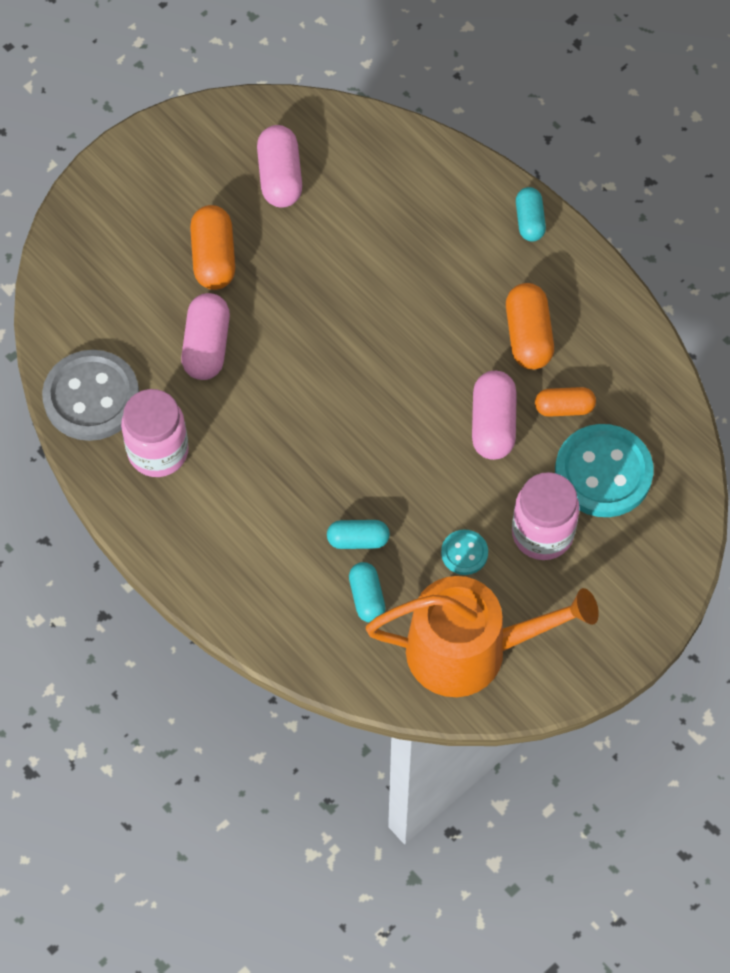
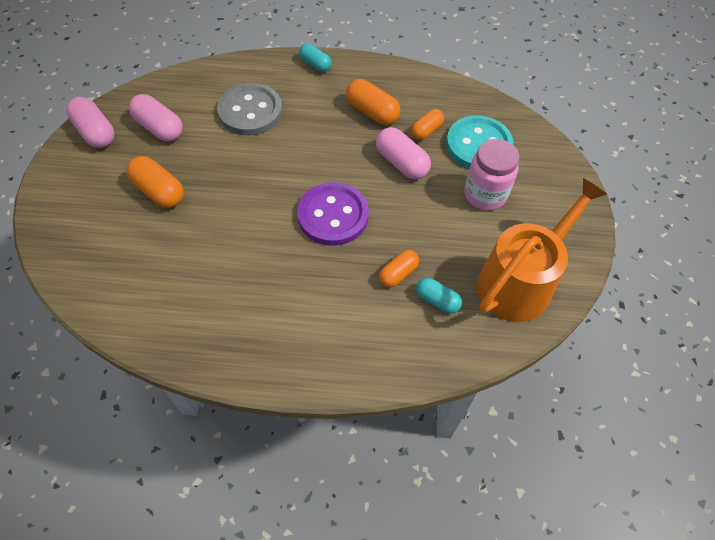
camera: 45 degrees left, 5 degrees down
grey button [42,350,139,441] -> grey button moved to [217,83,282,135]
pink jar [121,389,189,477] -> none
pink capsule [181,293,230,380] -> pink capsule moved to [66,97,114,148]
turquoise capsule [327,520,390,549] -> orange capsule [379,250,419,288]
turquoise button [441,530,488,575] -> none
none -> purple button [297,182,369,246]

